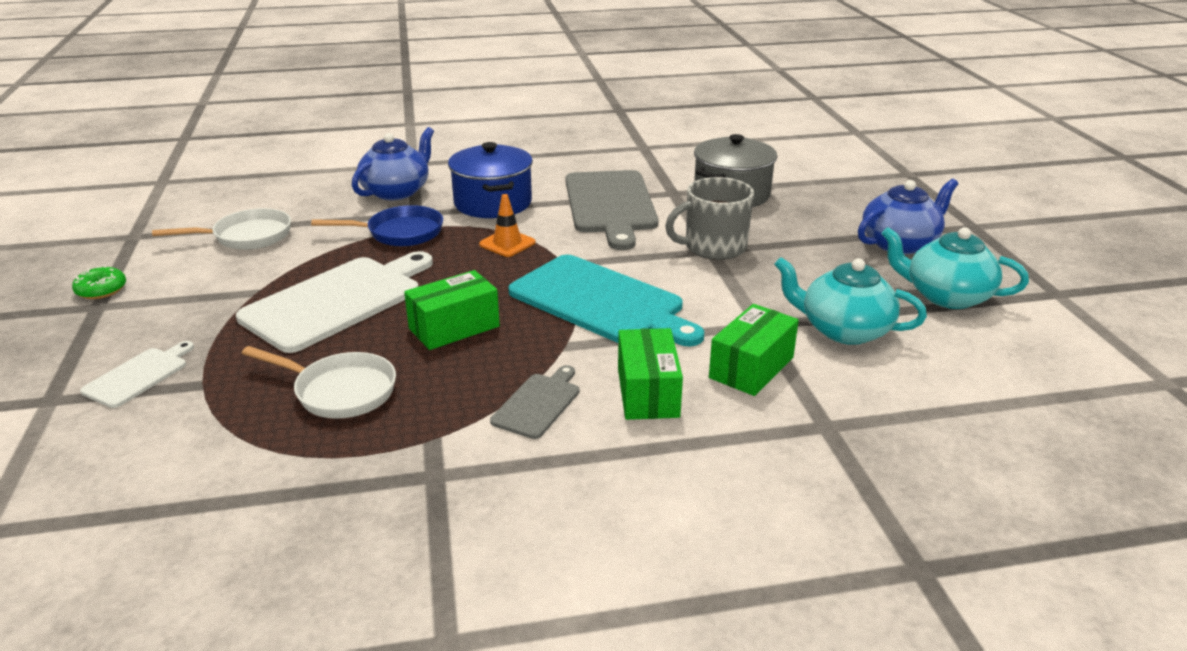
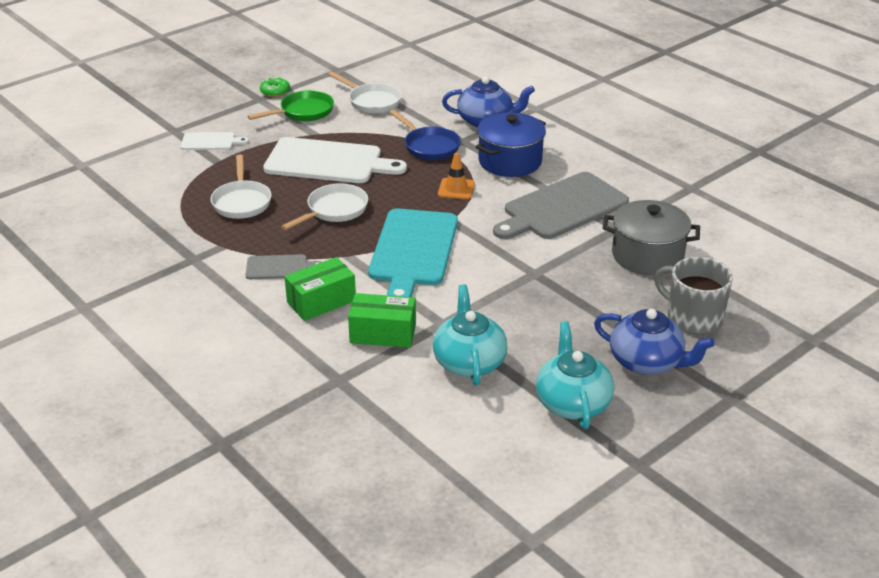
camera: 60 degrees right, 5 degrees up
green box [404,270,500,350] -> white pan [281,183,368,230]
grey mug [665,177,754,260] -> grey mug moved to [654,257,733,334]
none -> green pan [247,90,334,121]

